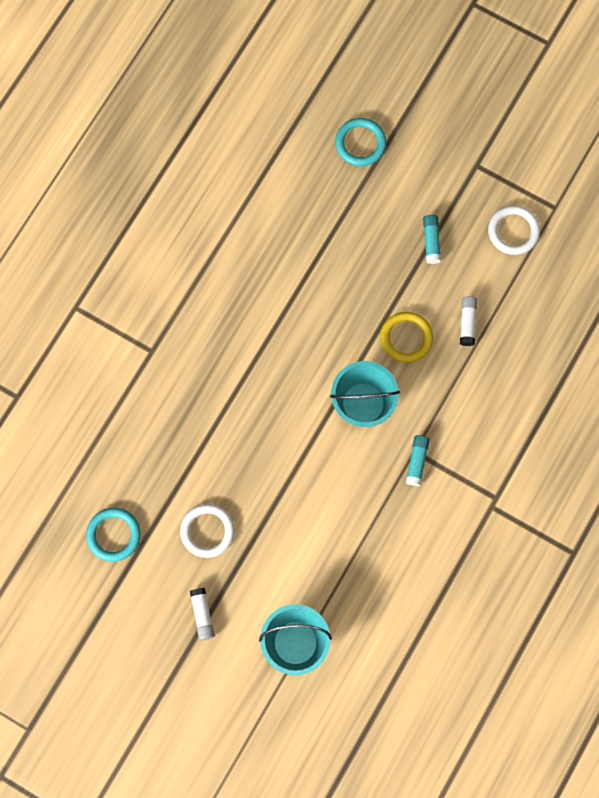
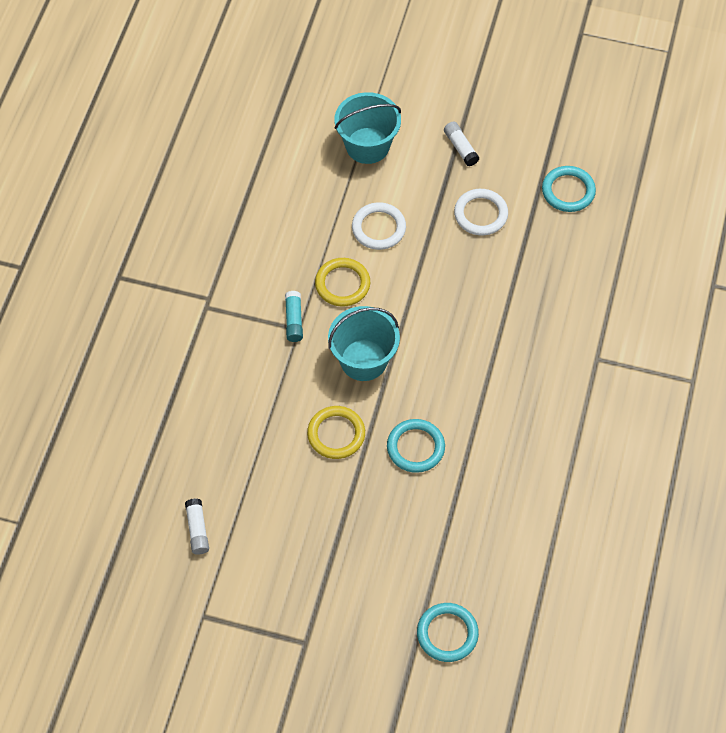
camera: 165 degrees right, 15 degrees down
turquoise glue stick [423,215,441,264] -> none
white glue stick [460,296,477,346] -> white glue stick moved to [185,498,209,555]
white ring [488,205,540,255] -> white ring moved to [352,202,406,250]
none -> yellow ring [315,258,370,307]
none -> turquoise ring [387,419,445,473]

